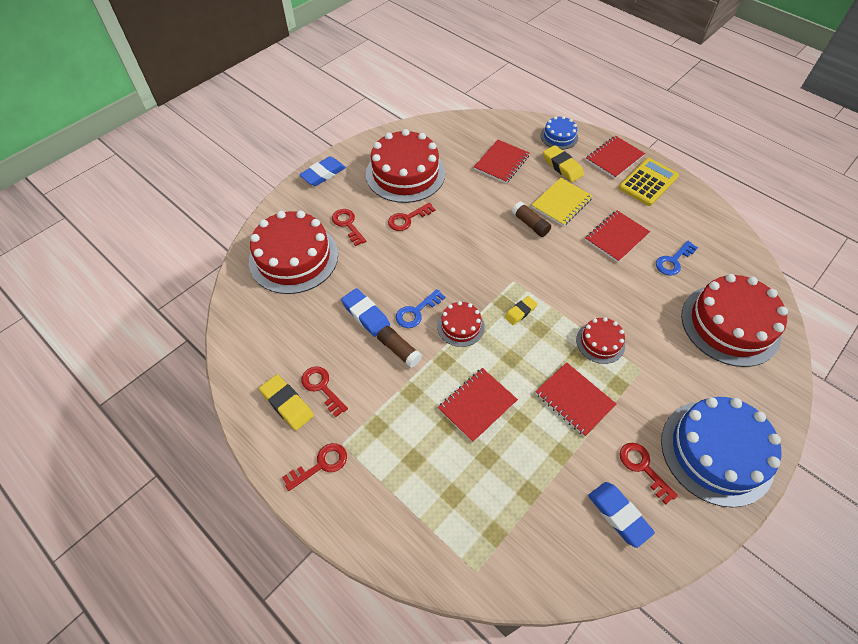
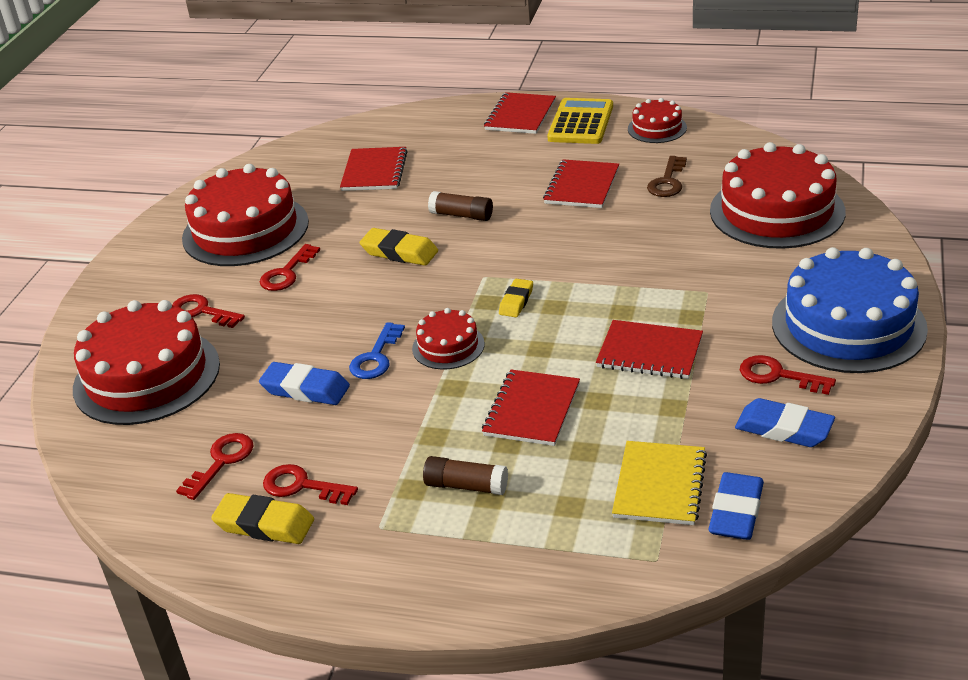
camera: 25 degrees left, 20 degrees down
red key [282,443,347,491] -> red key moved to [176,433,254,500]
blue eraser [299,156,346,186] -> blue eraser moved to [708,472,764,540]
brown glue stick [377,326,422,368] -> brown glue stick moved to [423,456,508,495]
yellow notebook [532,178,593,226] -> yellow notebook moved to [612,441,707,525]
blue cake [540,116,578,150] -> none
yellow eraser [543,145,584,182] -> yellow eraser moved to [360,228,438,266]
red cake [576,317,625,364] -> red cake moved to [628,98,687,143]
blue key [656,241,698,276] -> brown key [647,156,687,197]

